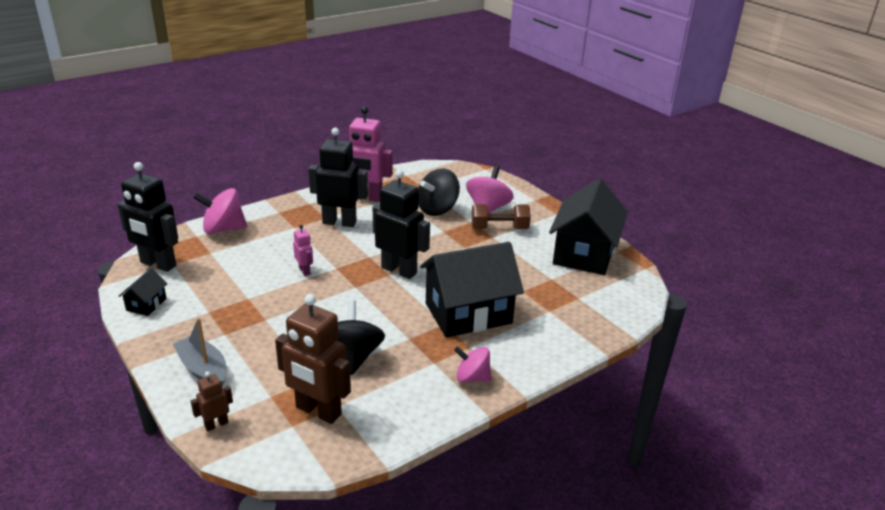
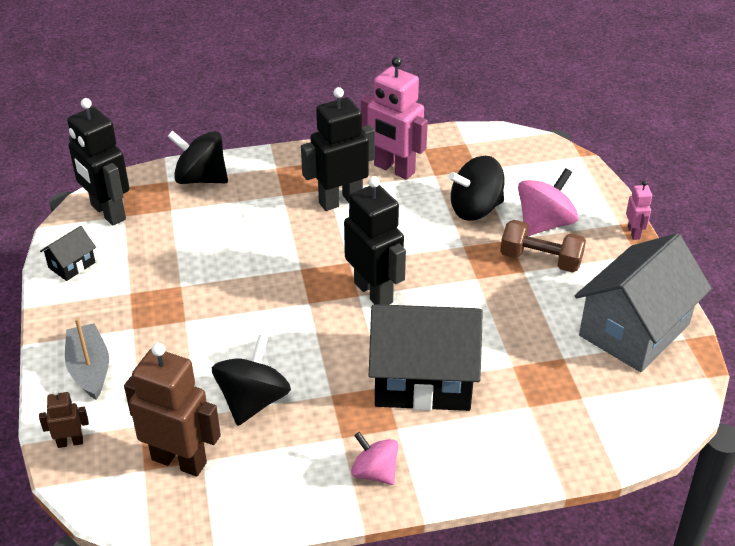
camera: 25 degrees right, 10 degrees up
pink spinning top [193,188,247,234] -> black spinning top [167,131,228,184]
brown robot [275,294,351,424] -> brown robot turned 150 degrees clockwise [124,343,221,476]
pink robot [293,225,313,276] -> pink robot moved to [626,181,652,240]
black robot [308,128,368,227] -> black robot turned 60 degrees counterclockwise [301,87,375,211]
black house [549,179,628,275] -> grey house [575,233,712,372]

